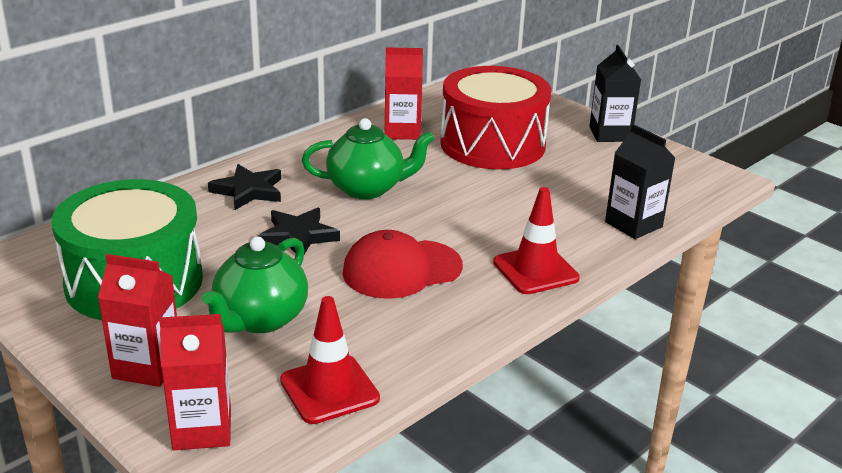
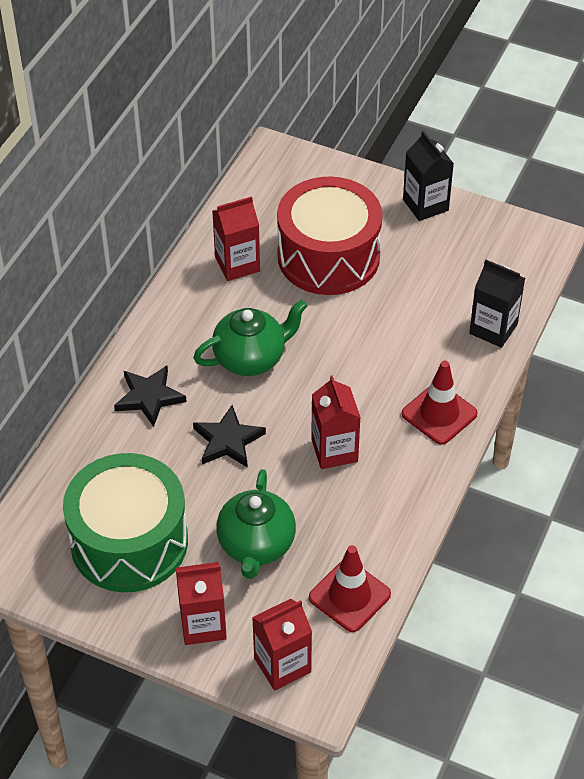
camera: 20 degrees left, 20 degrees up
red cap [343,230,463,299] -> red carton [311,375,361,469]

